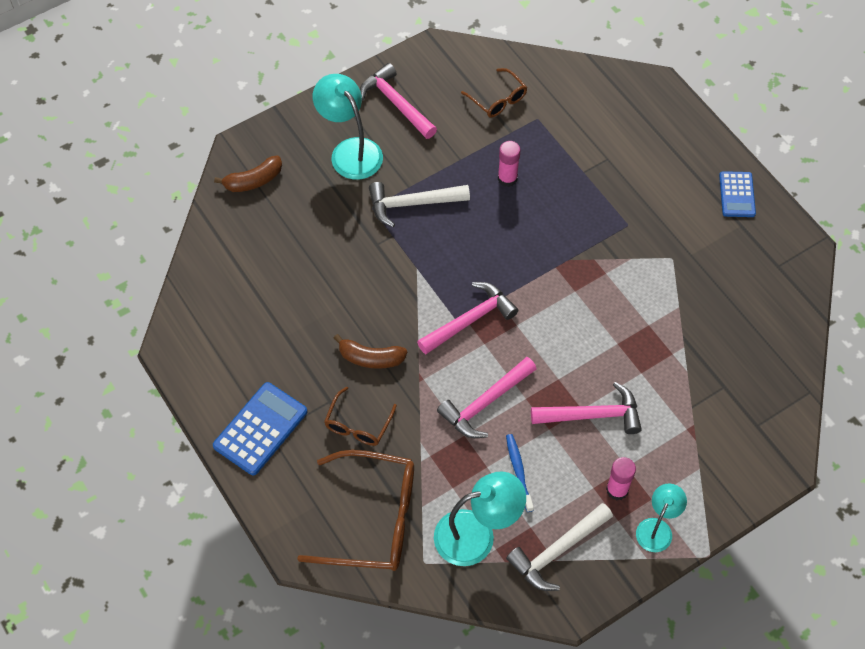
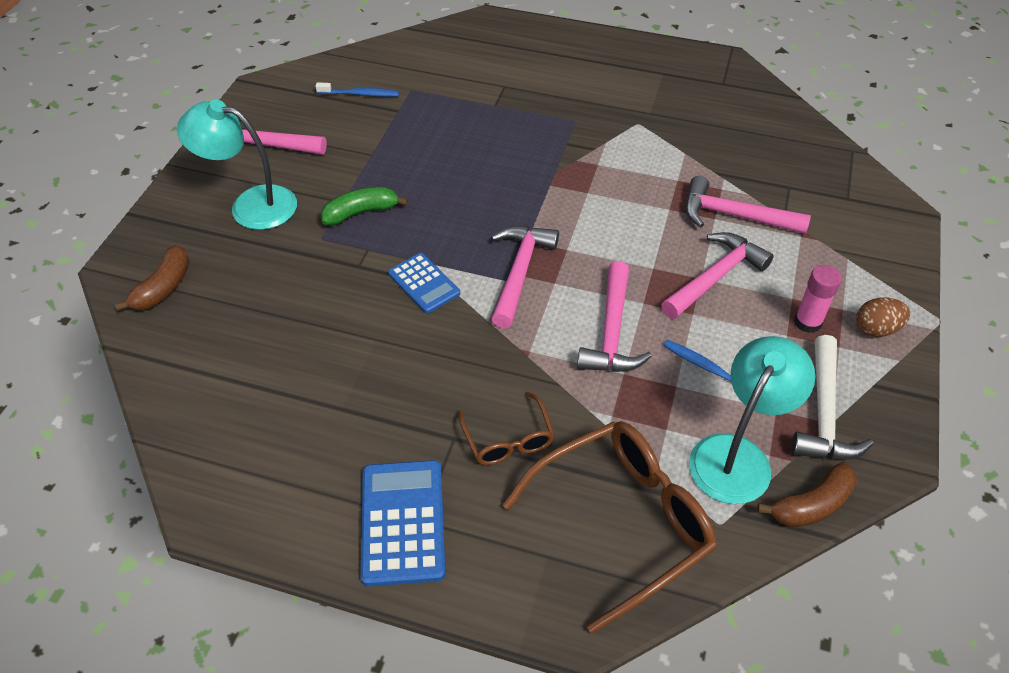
camera: 40 degrees left, 10 degrees down
brown banana [334,334,407,369] -> brown banana moved to [757,462,857,527]
white hammer [369,182,470,227] -> green banana [321,187,408,226]
brown glasses [461,68,527,118] -> blue toothbrush [315,82,399,97]
pink glue stick [498,141,520,187] -> none
turquoise lamp [636,484,687,552] -> brown egg [856,297,910,337]
blue calculator [719,171,756,217] -> blue calculator moved to [388,253,460,313]
none -> pink hammer [685,176,811,234]

